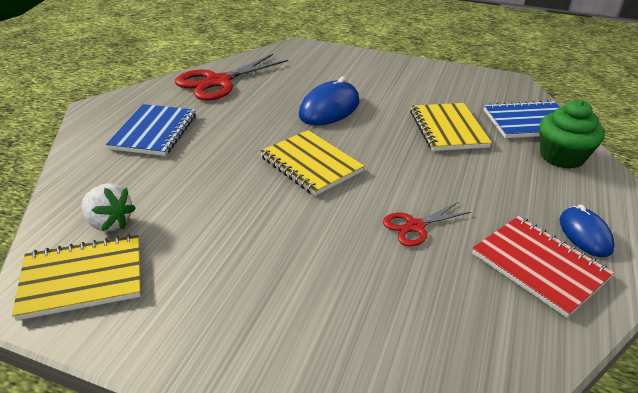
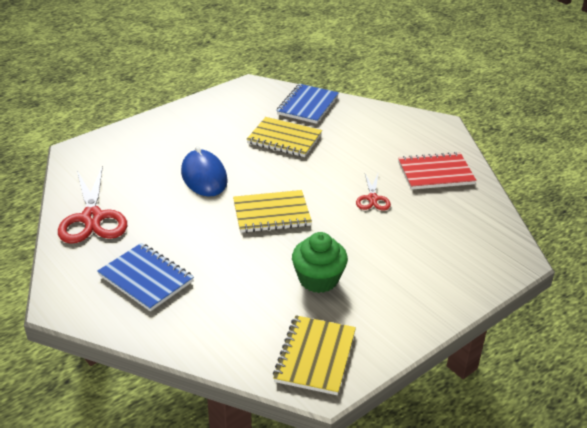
camera: 60 degrees left, 0 degrees up
white strawberry [82,183,136,232] -> none
green cupcake [539,100,604,169] -> green cupcake moved to [292,232,348,293]
blue mouse [559,204,615,257] -> none

